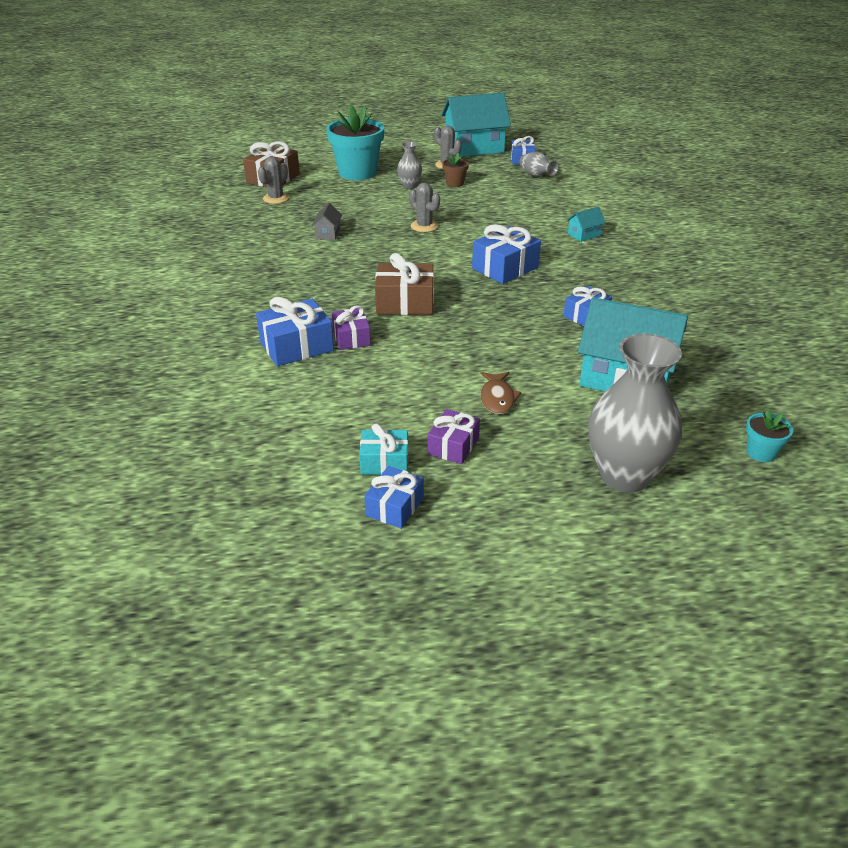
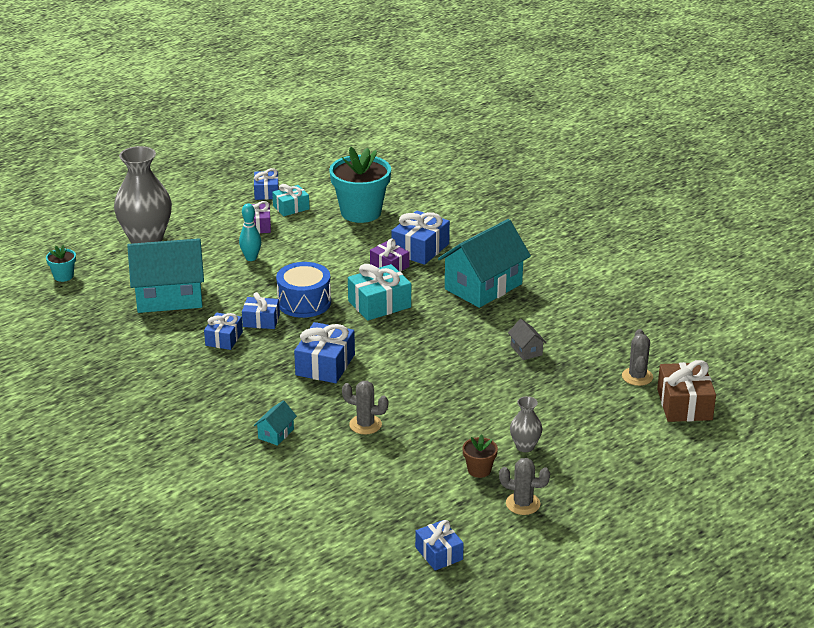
camera: 150 degrees right, 5 degrees down
turquoise flower pot [326,105,384,180] -> turquoise flower pot moved to [329,147,391,223]
brown gift [375,253,434,315] -> turquoise gift [348,264,411,321]
grey cactus [409,183,440,232] -> grey cactus moved to [342,381,388,434]
turquoise house [441,93,511,157] -> turquoise house moved to [438,219,531,308]
brown fish [480,372,521,414] -> turquoise bowling pin [239,203,261,261]
grey vase [519,152,559,177] -> none
none -> blue gift [242,292,280,329]
none -> blue drum [276,262,331,318]

